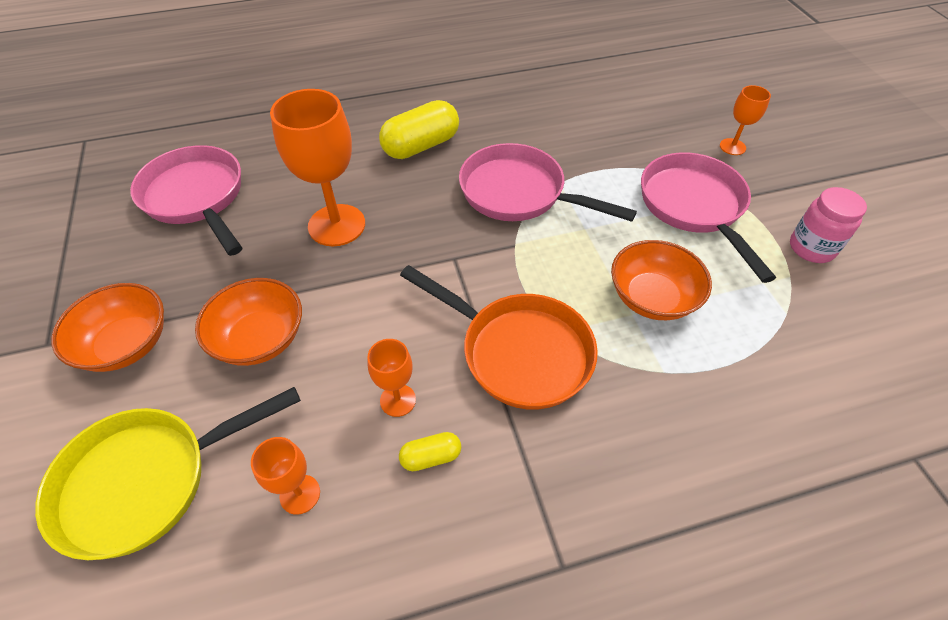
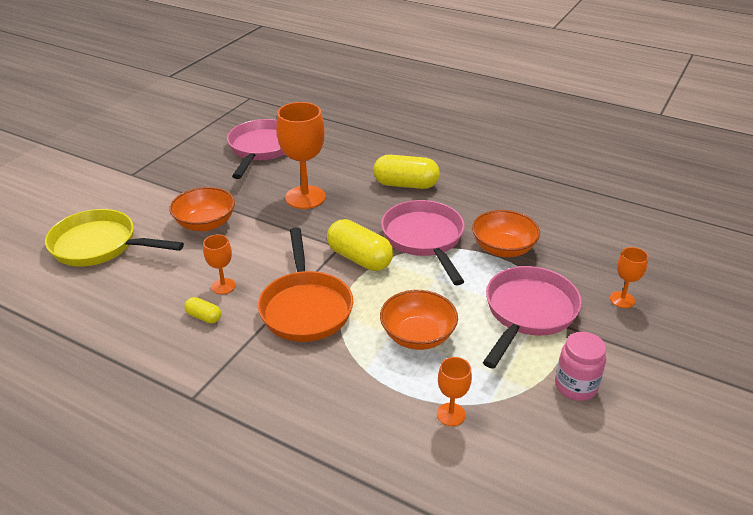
camera: 45 degrees right, 15 degrees down
orange bowl [51,283,164,372] -> orange bowl moved to [472,210,540,257]
orange goblet [251,437,320,515] -> orange goblet moved to [437,357,472,426]
none -> yellow capsule [327,219,393,271]

